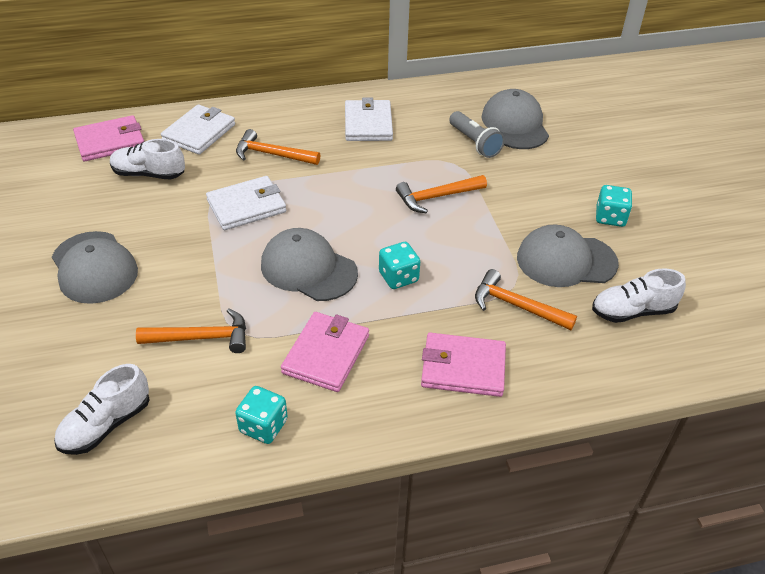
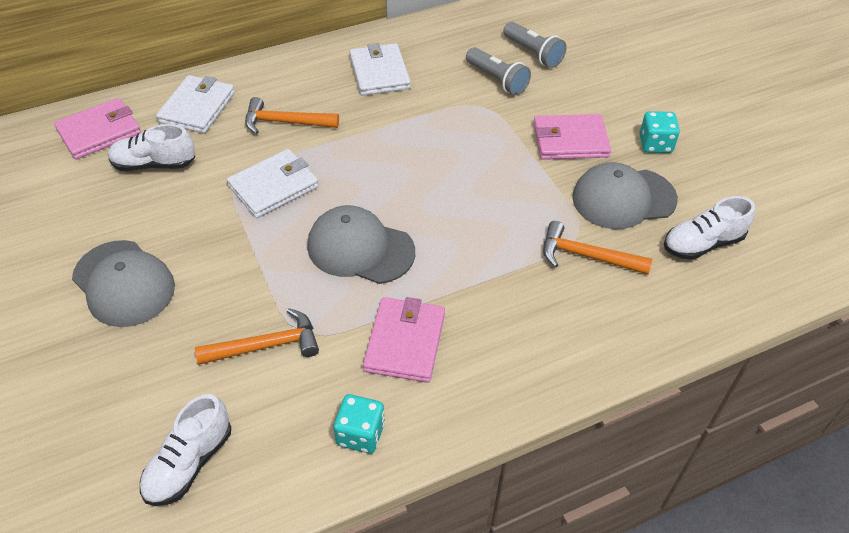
camera: 10 degrees left, 5 degrees up
turquoise dice [379,242,420,289] -> none
orange hammer [396,175,487,213] -> none
pink wallet [421,333,506,397] -> pink wallet moved to [533,114,611,160]
grey cap [482,89,549,149] -> grey flashlight [503,22,567,68]

